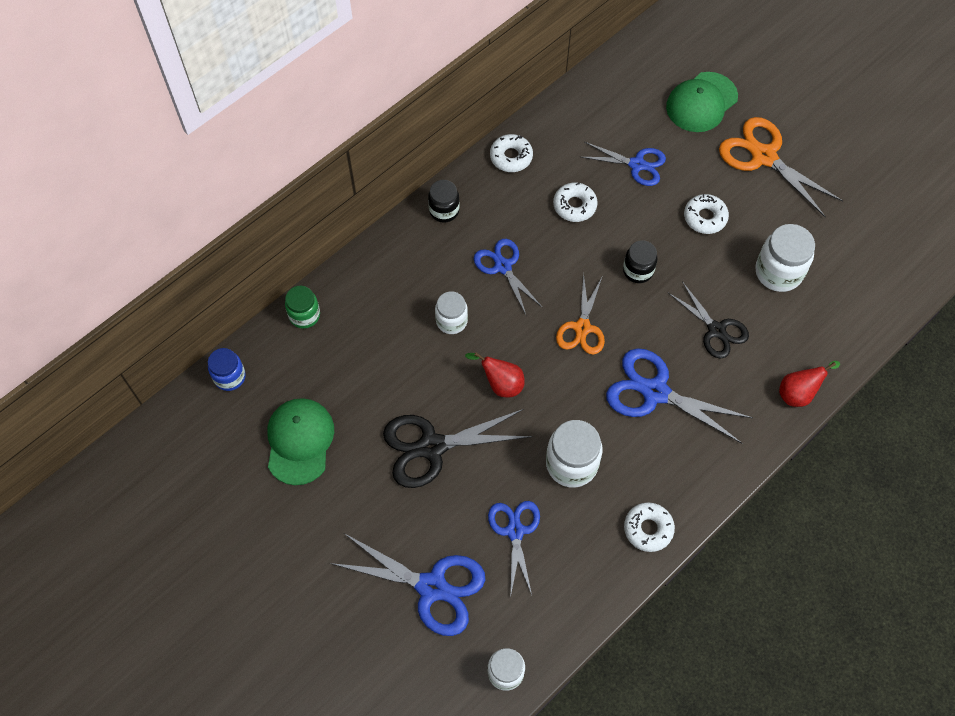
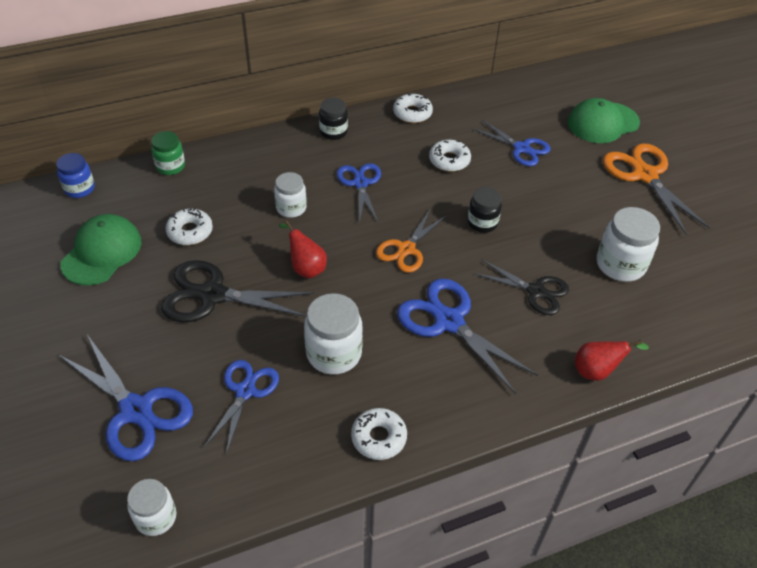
camera: 20 degrees right, 15 degrees down
black scissors [668,281,749,359] -> black scissors turned 45 degrees counterclockwise [473,260,569,315]
white donut [684,194,729,234] -> white donut moved to [166,208,213,245]

